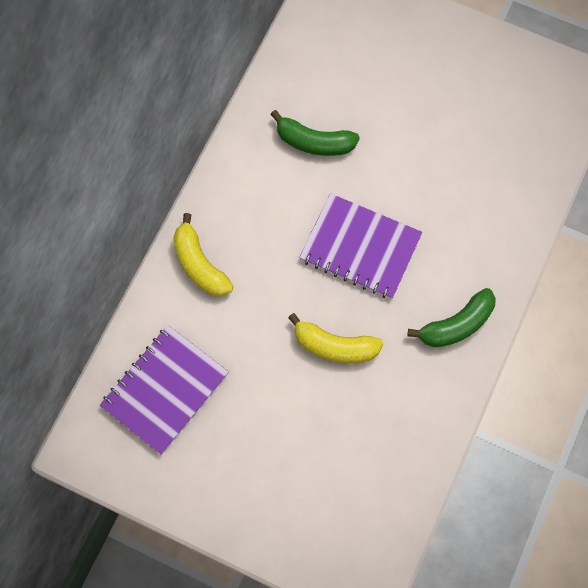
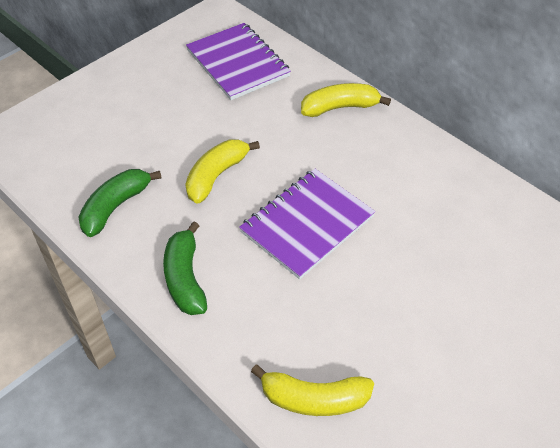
camera: 110 degrees right, 20 degrees down
green banana [270,110,360,156] -> green banana moved to [79,169,162,237]
none -> yellow banana [251,365,374,416]

